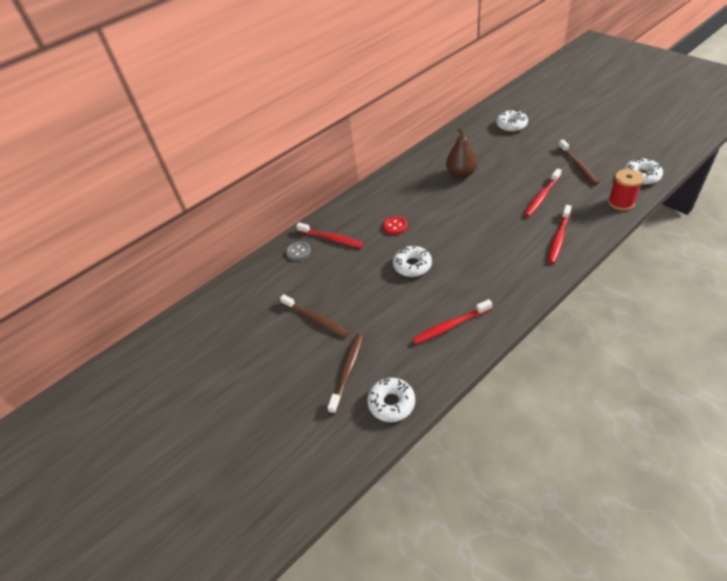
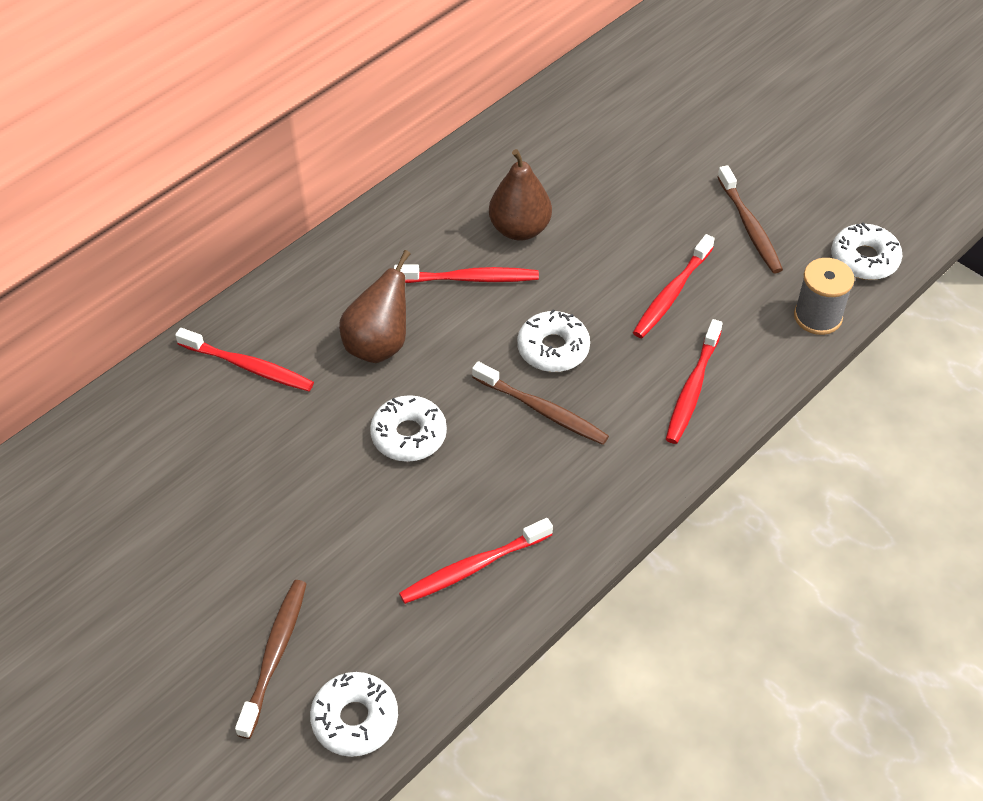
camera: 10 degrees left, 5 degrees up
brown toothbrush [280,294,349,337] -> brown toothbrush moved to [472,361,609,445]
grey button [286,241,311,261] -> none
red button [383,216,407,235] -> brown pear [339,250,411,363]
white donut [496,109,528,132] -> white donut moved to [517,309,590,372]
red spool [608,169,643,211] -> grey spool [794,258,854,335]
none -> red toothbrush [394,264,539,283]

